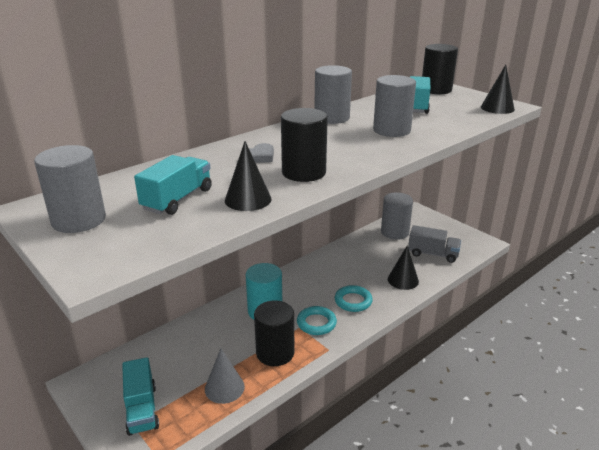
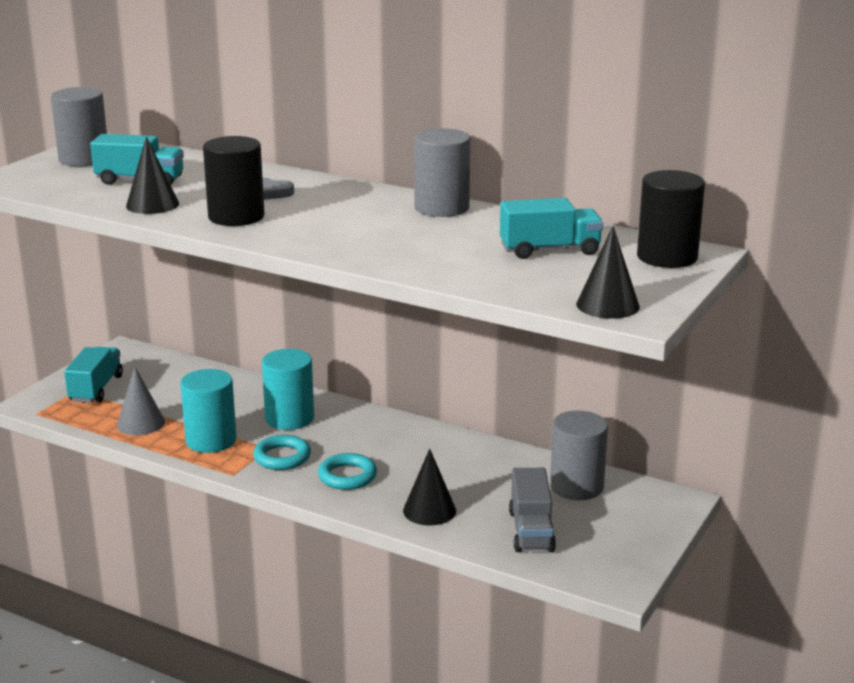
camera: 70 degrees right, 5 degrees down
turquoise truck [122,357,159,436] -> turquoise truck turned 135 degrees clockwise [64,347,123,403]
black cylinder [254,300,294,366] -> turquoise cylinder [180,369,237,453]
grey cylinder [373,75,416,137] -> none

